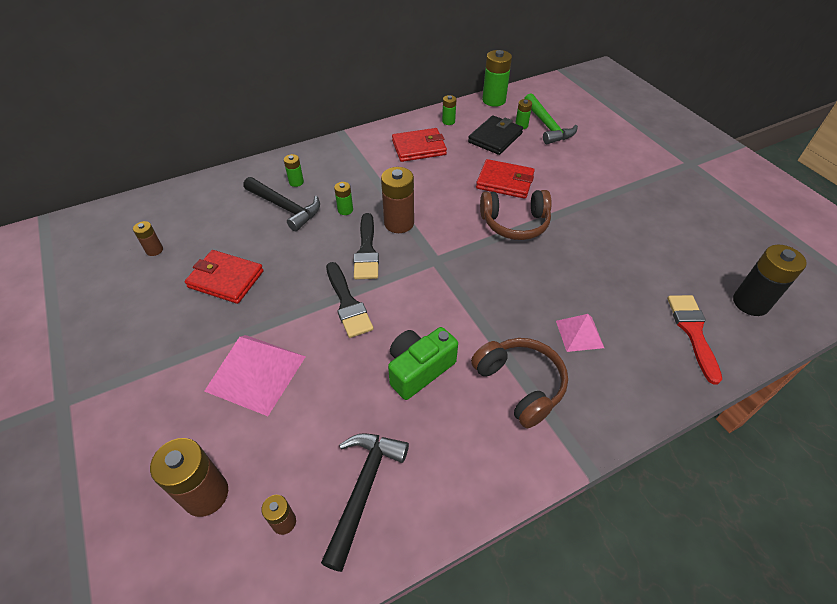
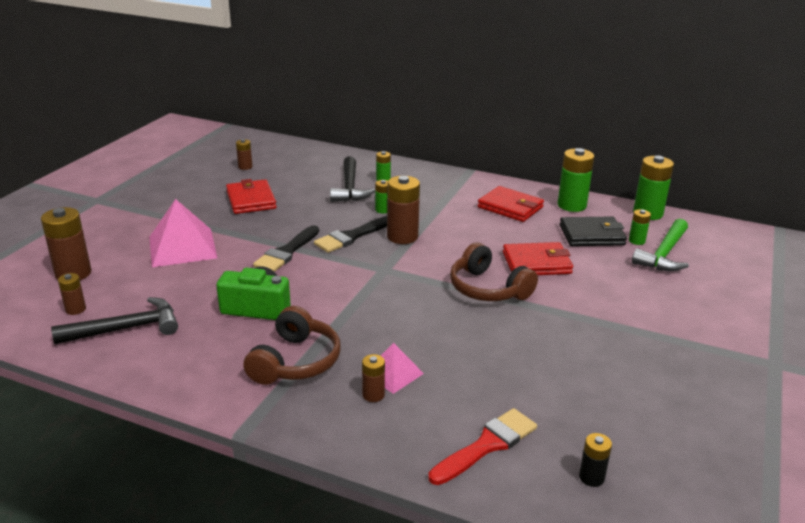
camera: 50 degrees right, 20 degrees down
green battery [442,95,457,125] -> green battery [558,148,594,212], size x1.90
red wallet [476,159,535,199] -> red wallet turned 75 degrees counterclockwise [503,242,573,275]
black battery [733,245,807,316] -> black battery [579,433,612,487], size x0.53
none -> brown battery [362,354,385,402]

